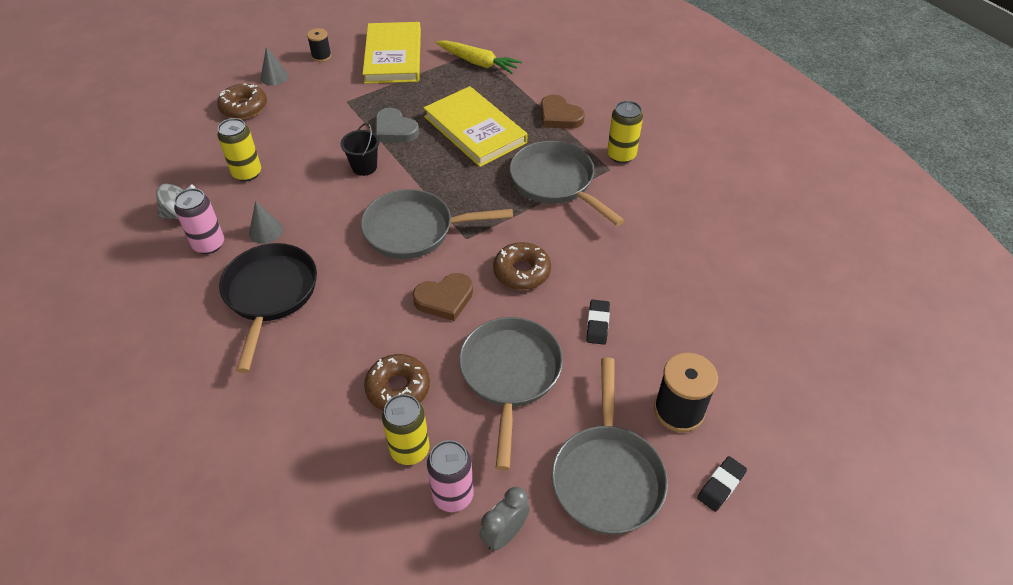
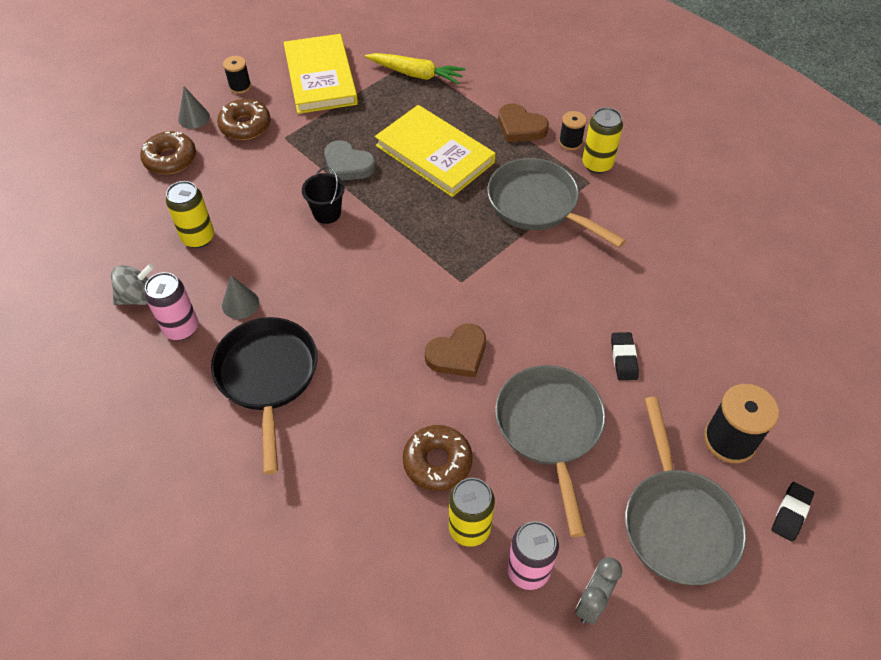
camera: 10 degrees left, 5 degrees up
grey pan [361,189,513,259] -> none
brown donut [493,242,551,290] -> brown donut moved to [217,99,271,140]
none -> black spool [559,111,587,150]

